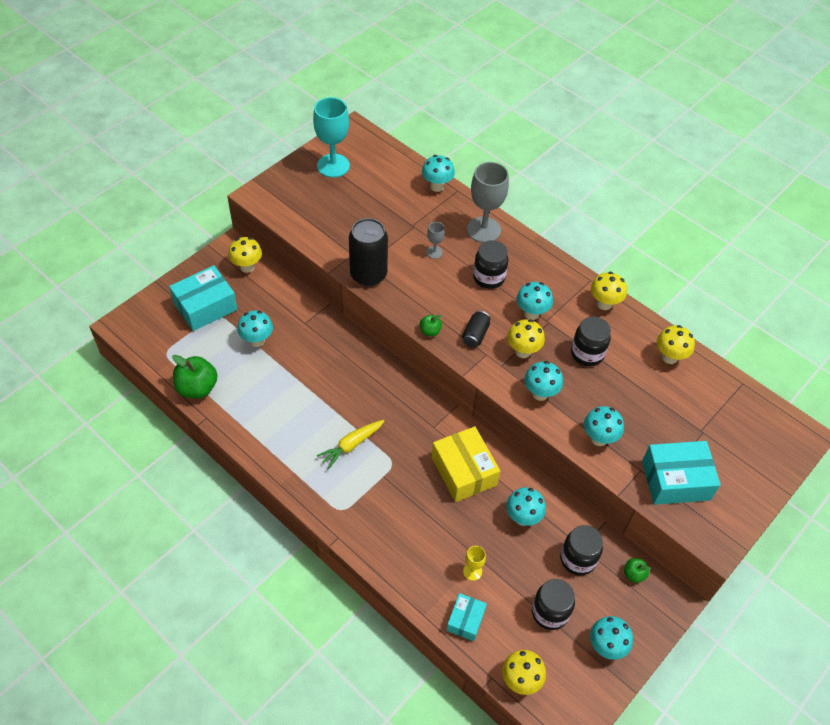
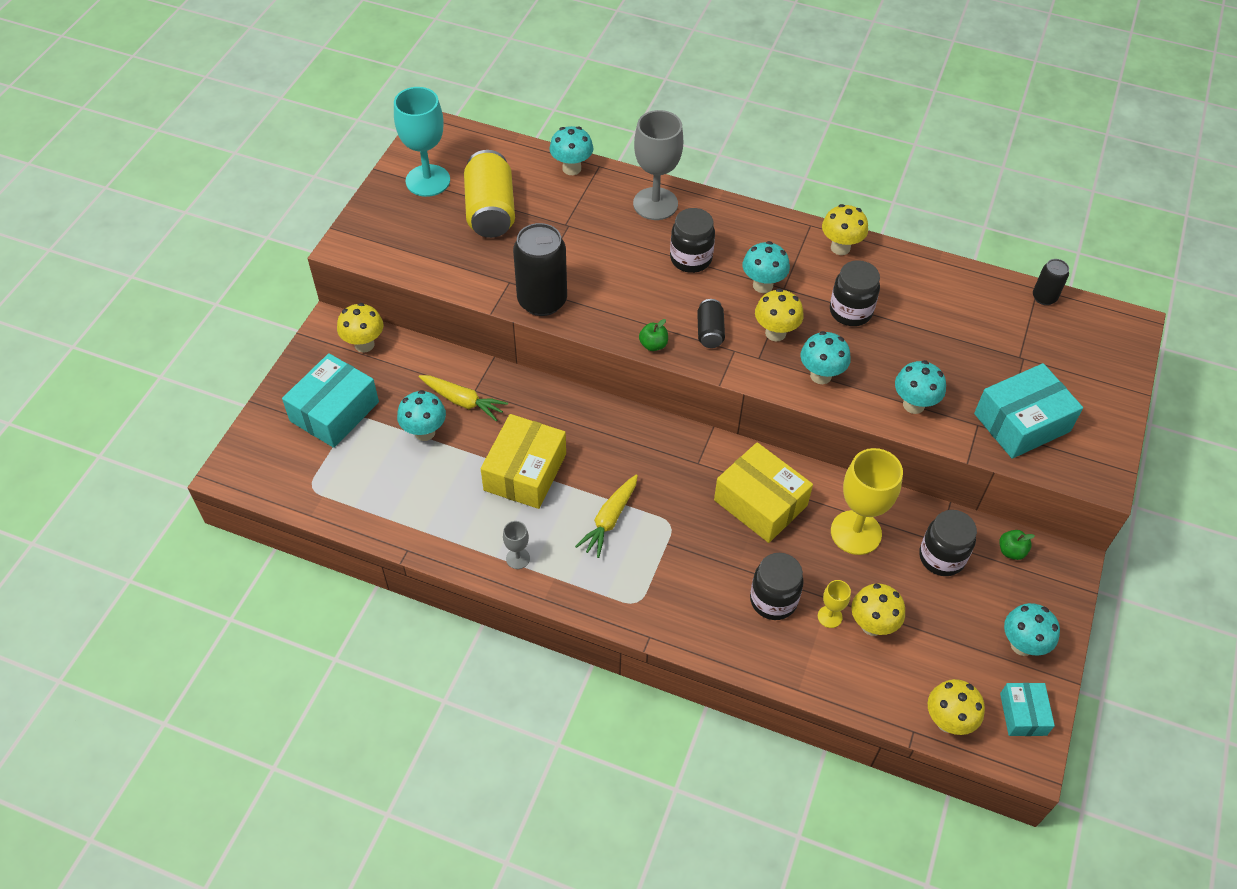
camera: 20 degrees left, 0 degrees up
green apple [172,355,217,399] -> none
grey goblet [426,222,445,259] -> grey goblet moved to [503,521,530,569]
turquoise box [446,593,487,641] -> turquoise box moved to [1000,683,1055,736]
turquoise mushroom [506,487,546,526] -> yellow goblet [831,448,903,555]
black jar [532,579,575,630] -> black jar moved to [750,553,804,620]
yellow mushroom [657,325,695,364] -> yellow mushroom moved to [851,584,905,636]
none -> yellow carrot [419,375,508,421]
none -> yellow can [464,150,515,238]
none -> yellow box [481,414,566,509]
none -> black can [1033,259,1069,305]

